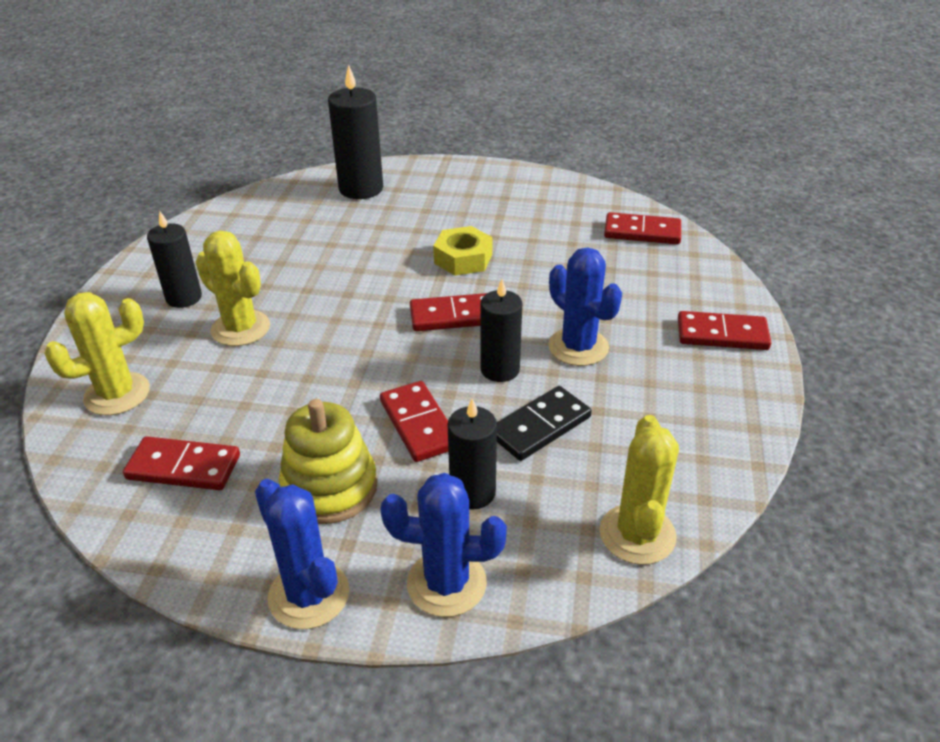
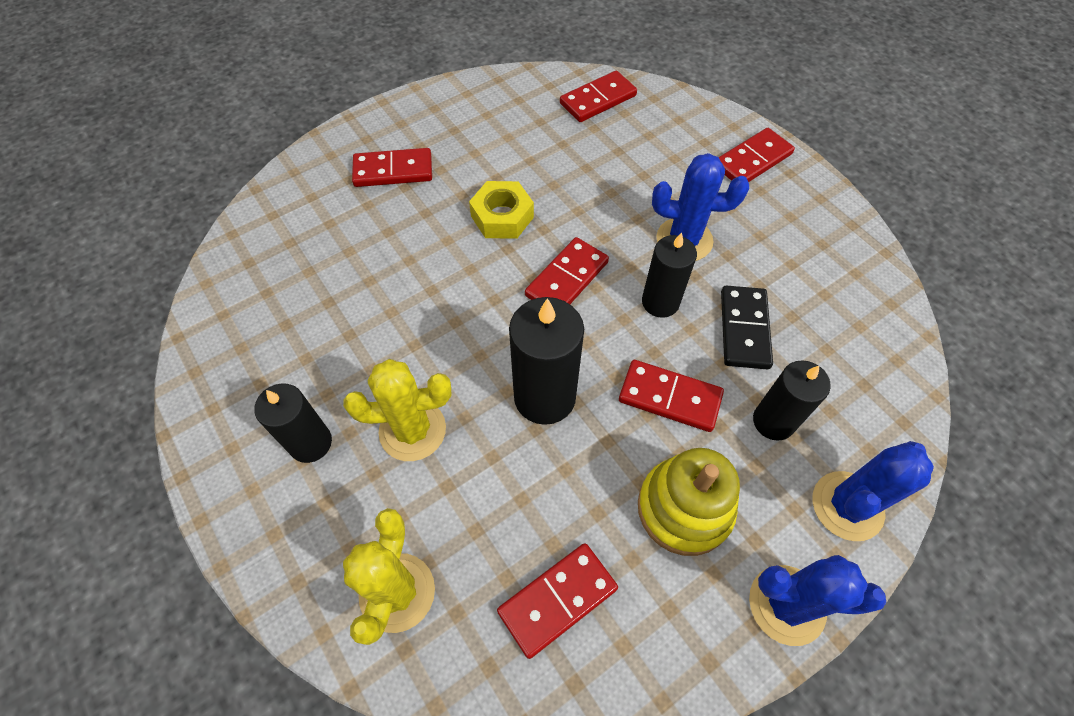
camera: 45 degrees left, 20 degrees up
black candle [328,65,383,199] -> black candle moved to [509,297,584,425]
yellow cactus [600,415,679,565] -> none
none -> red domino [352,148,432,187]

